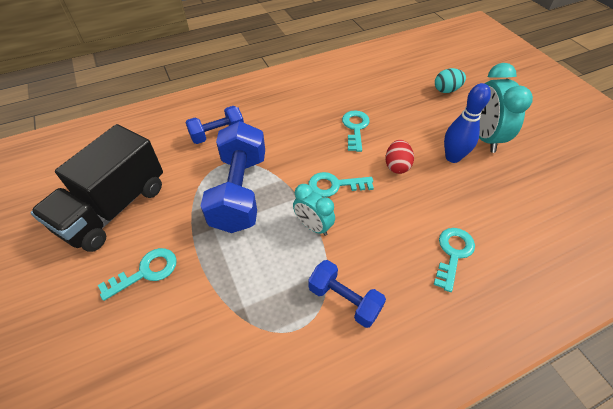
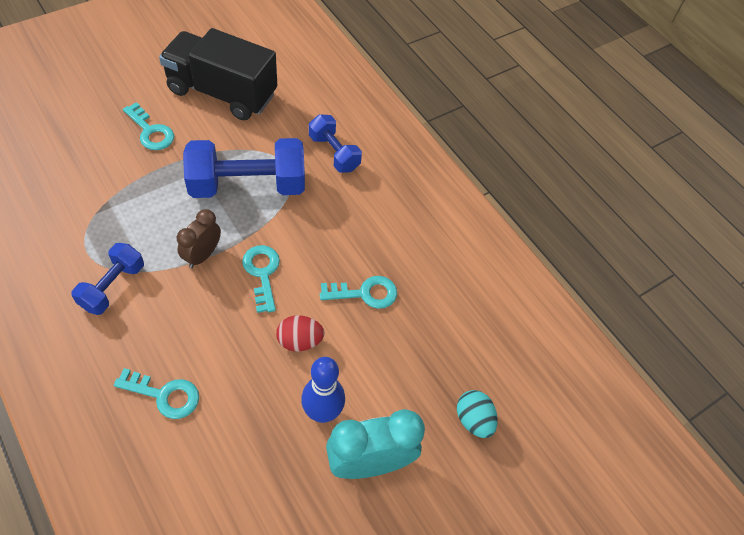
camera: 75 degrees right, 5 degrees up
turquoise clock [293,184,335,236] -> brown clock [177,209,221,268]

